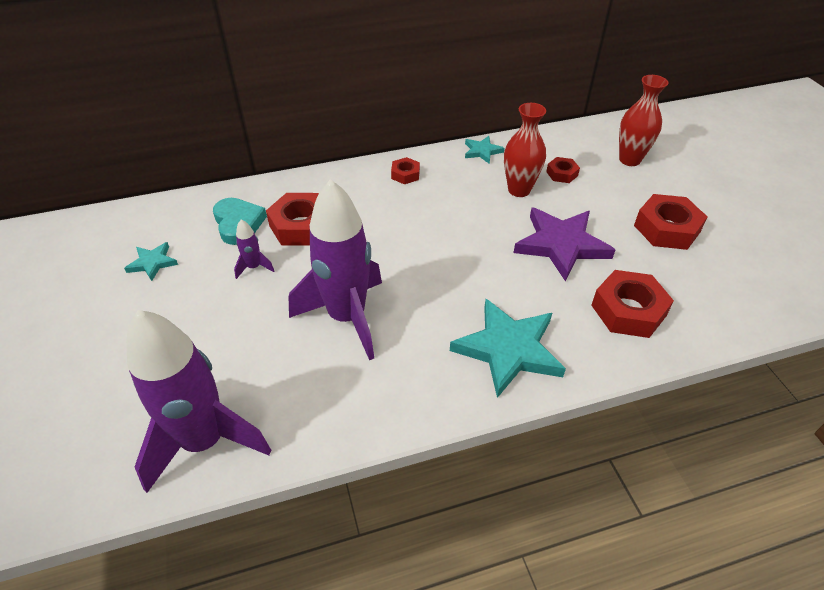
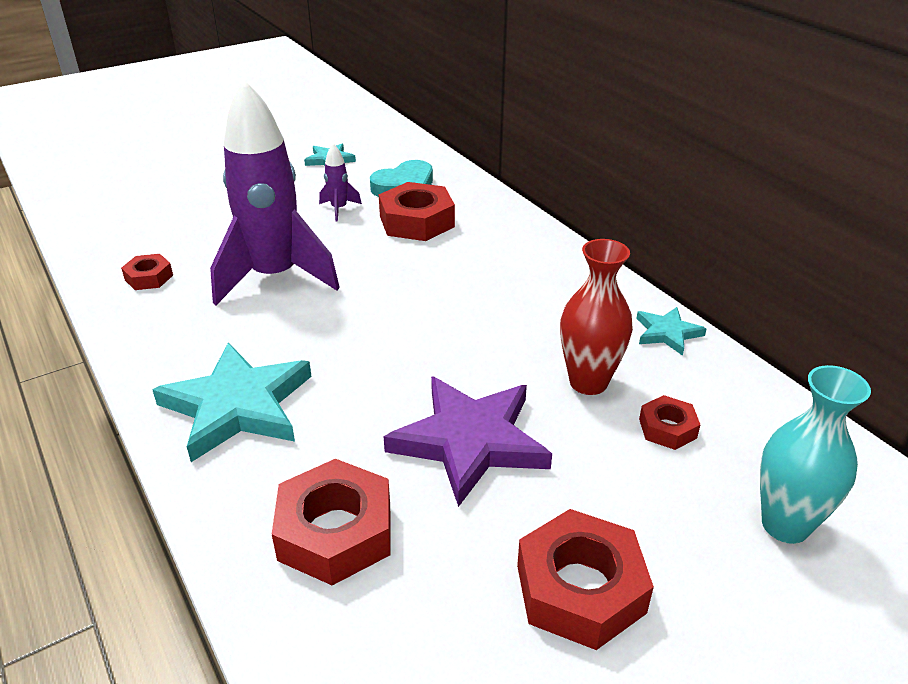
camera: 75 degrees right, 10 degrees down
purple rocket [126,310,271,493] -> none
red nut [391,157,420,184] -> red nut moved to [121,254,173,290]
red vase [619,75,669,166] -> turquoise vase [760,365,871,544]

